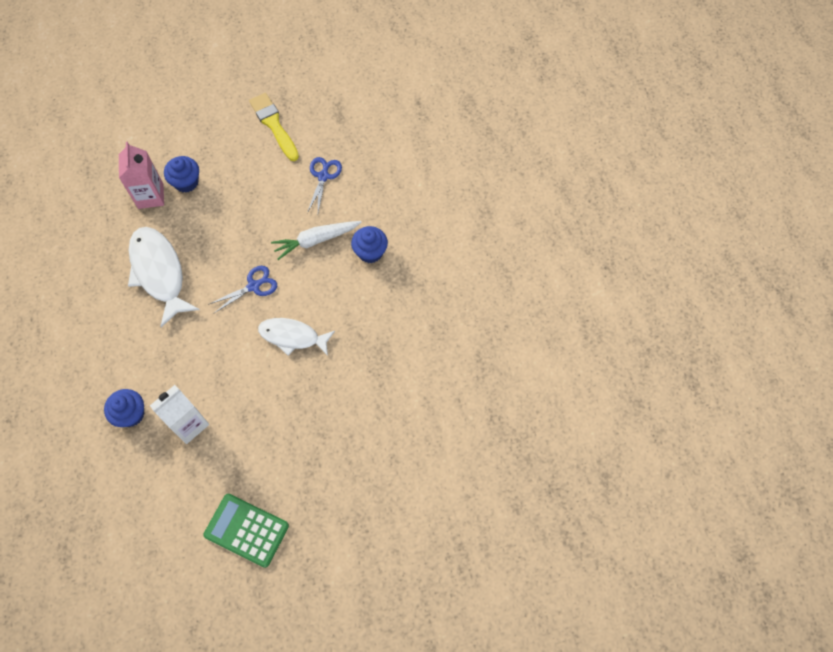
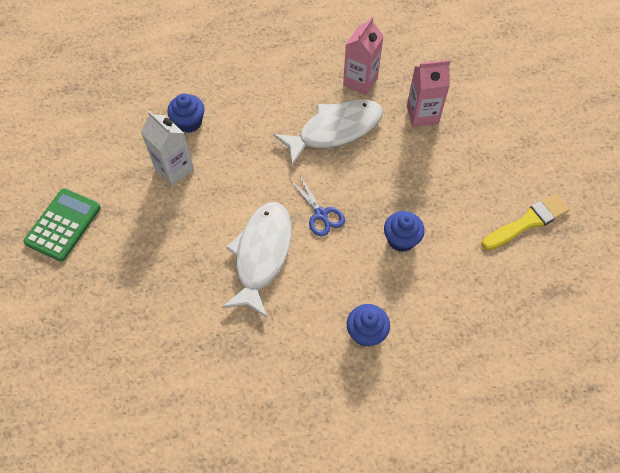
camera: 90 degrees right, 5 degrees down
blue cupcake [164,156,199,193] -> blue cupcake moved to [384,211,425,252]
white fish [258,318,335,356] -> white fish [222,202,291,318], size x1.51
white carrot [271,221,362,260] -> none
blue scissors [307,157,342,213] -> none
none -> pink carton [343,17,384,95]

